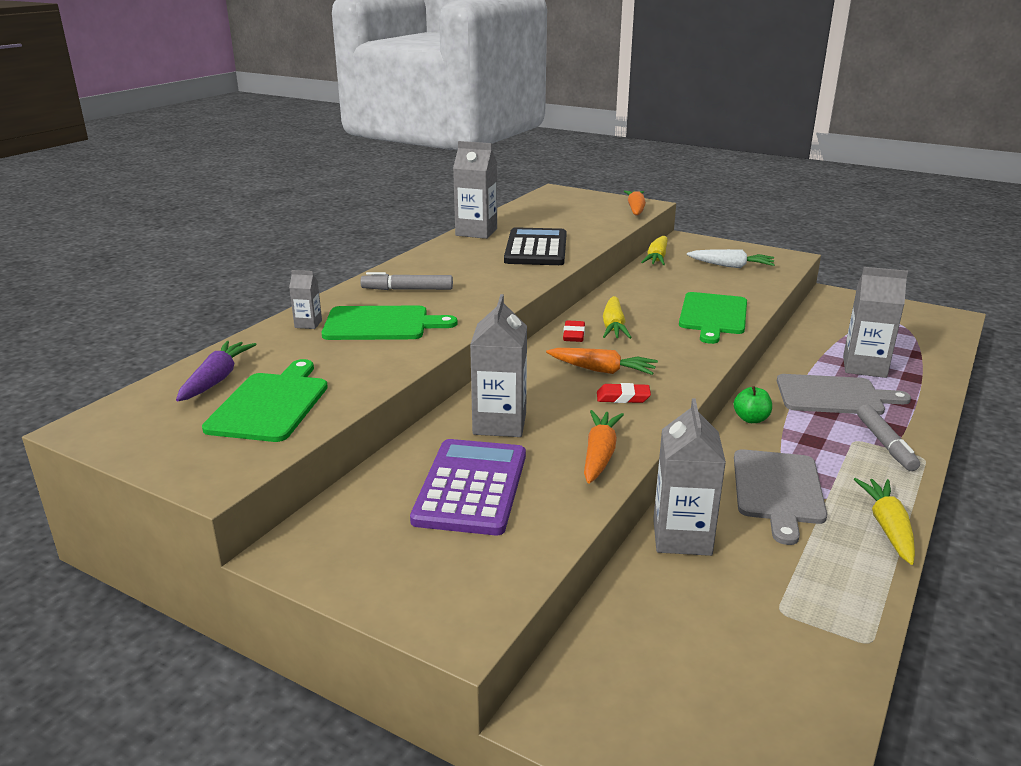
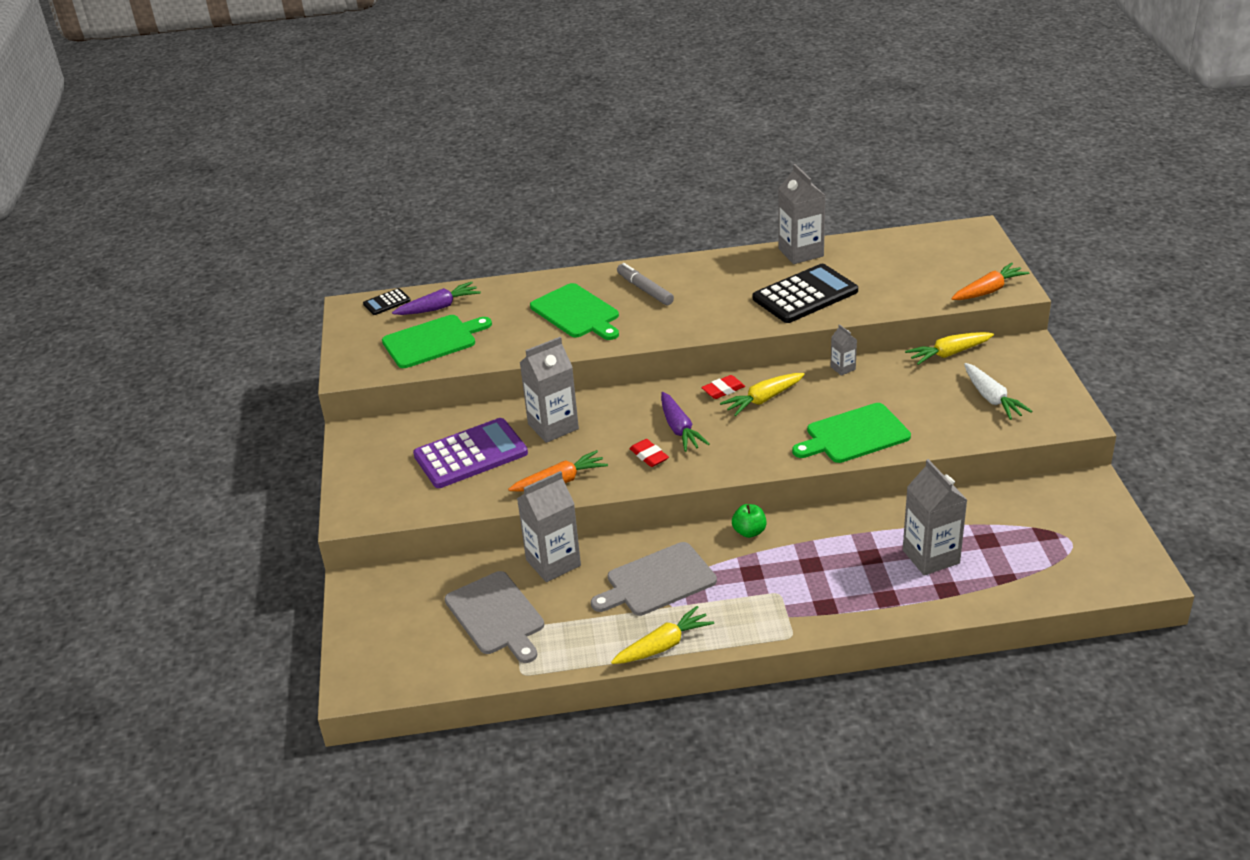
camera: 55 degrees right, 10 degrees up
grey carton [289,270,322,329] -> grey carton moved to [831,324,857,376]
orange carrot [546,348,658,375] -> purple carrot [661,392,710,452]
grey cutting board [777,374,911,415] -> grey cutting board moved to [445,571,544,663]
grey marker [857,404,920,471] -> none
none -> black calculator [363,288,411,315]

